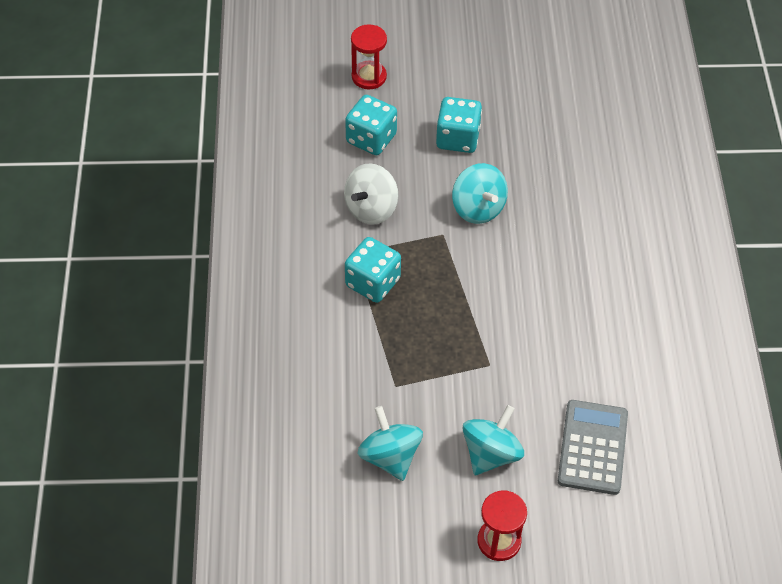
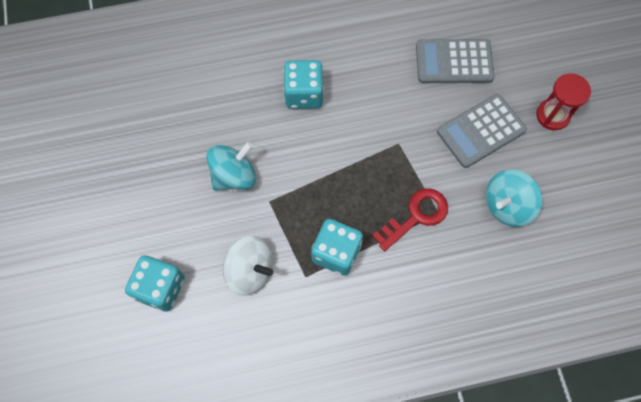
camera: 100 degrees left, 15 degrees up
red hourglass [351,24,387,89] -> none
turquoise dice [436,97,482,153] -> turquoise dice moved to [283,60,324,109]
turquoise spinning top [463,405,524,475] -> grey calculator [437,94,527,168]
none -> red key [372,188,448,251]

